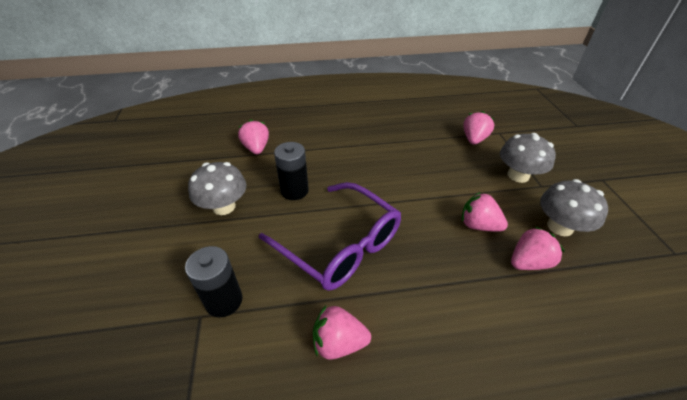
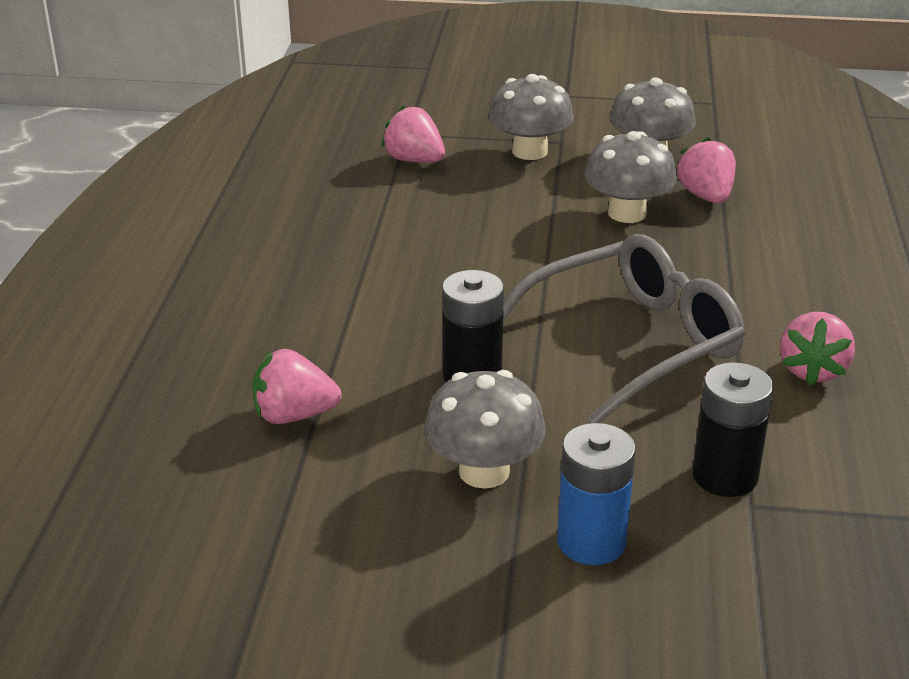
camera: 75 degrees left, 10 degrees down
purple glasses [259,182,401,291] -> grey glasses [503,234,745,423]
pink strawberry [462,192,508,232] -> grey mushroom [584,131,677,223]
none -> blue battery [557,423,636,565]

